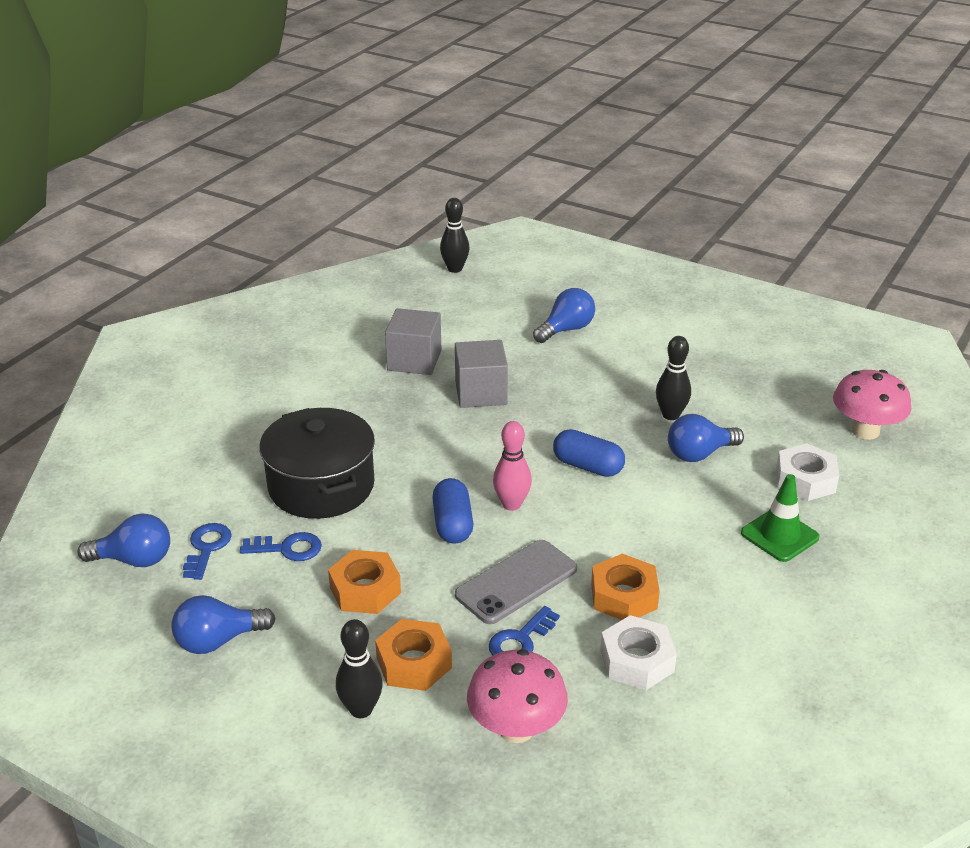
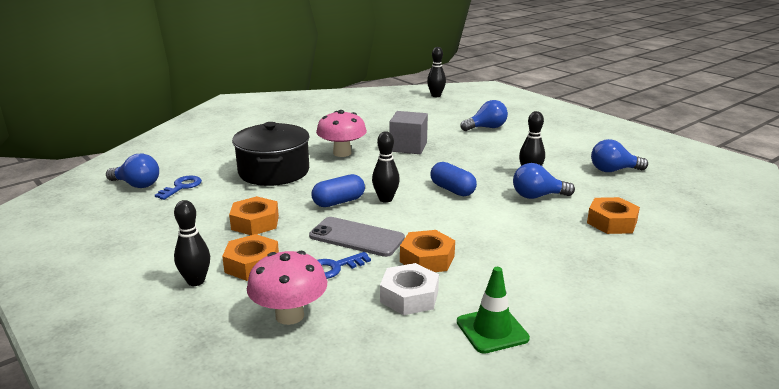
camera: 20 degrees right, 10 degrees down
blue light bulb [171,595,275,654] -> blue light bulb moved to [591,139,648,172]
blue key [240,532,322,561] -> none
grey cube [385,308,441,375] -> none
blue capsule [432,478,473,543] -> blue capsule turned 45 degrees clockwise [312,174,365,207]
grey phone [455,540,577,624] -> grey phone turned 45 degrees clockwise [309,217,405,257]
pink bowling pin [493,421,532,511] -> black bowling pin [372,131,400,203]
green traffic cone [741,474,820,562] -> green traffic cone moved to [457,267,530,354]
white nut [776,443,839,501] -> orange nut [587,197,640,234]
pink mushroom [833,370,911,440] -> pink mushroom moved to [316,110,367,157]

